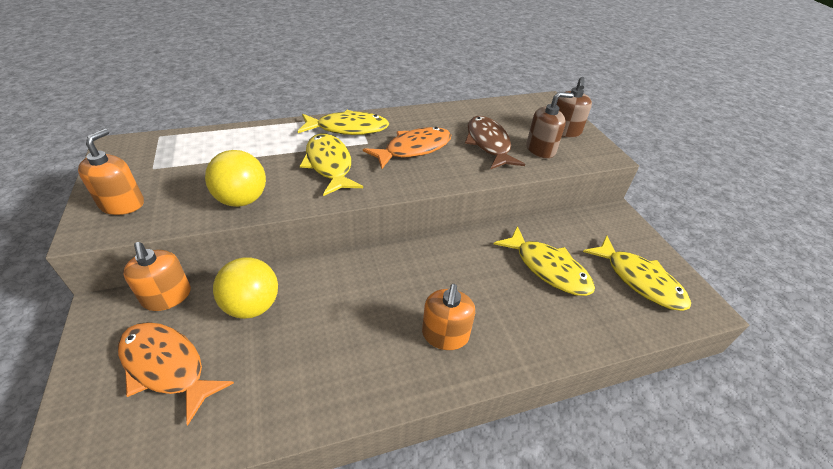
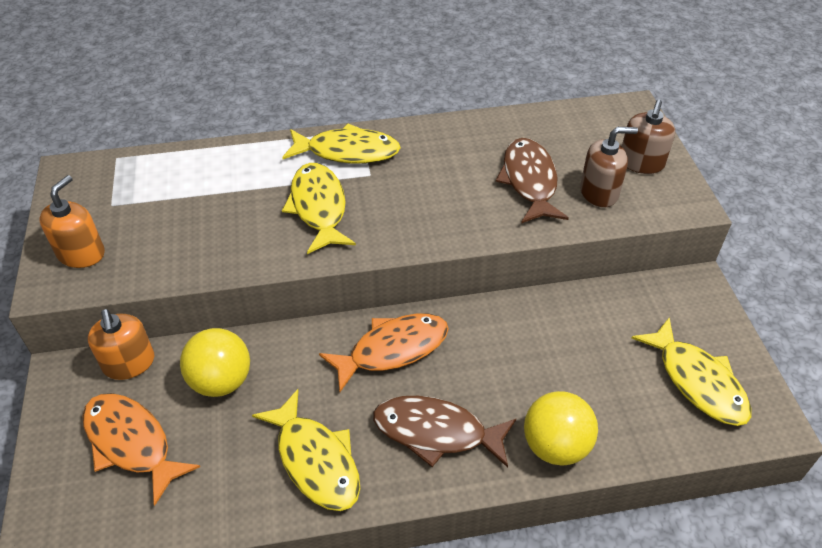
camera: 10 degrees right, 5 degrees up
yellow ball [205,150,266,207] -> yellow ball moved to [524,391,598,466]
orange fish [363,127,451,169] -> orange fish moved to [319,314,449,392]
orange soap dispenser [422,284,475,350] -> brown fish [373,396,516,468]
yellow fish [494,226,595,296] -> yellow fish moved to [252,389,360,511]

